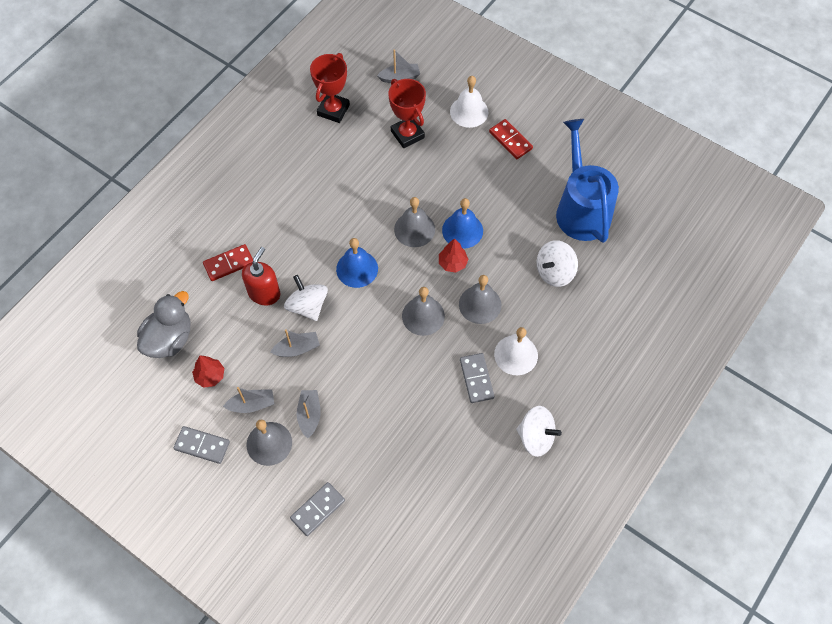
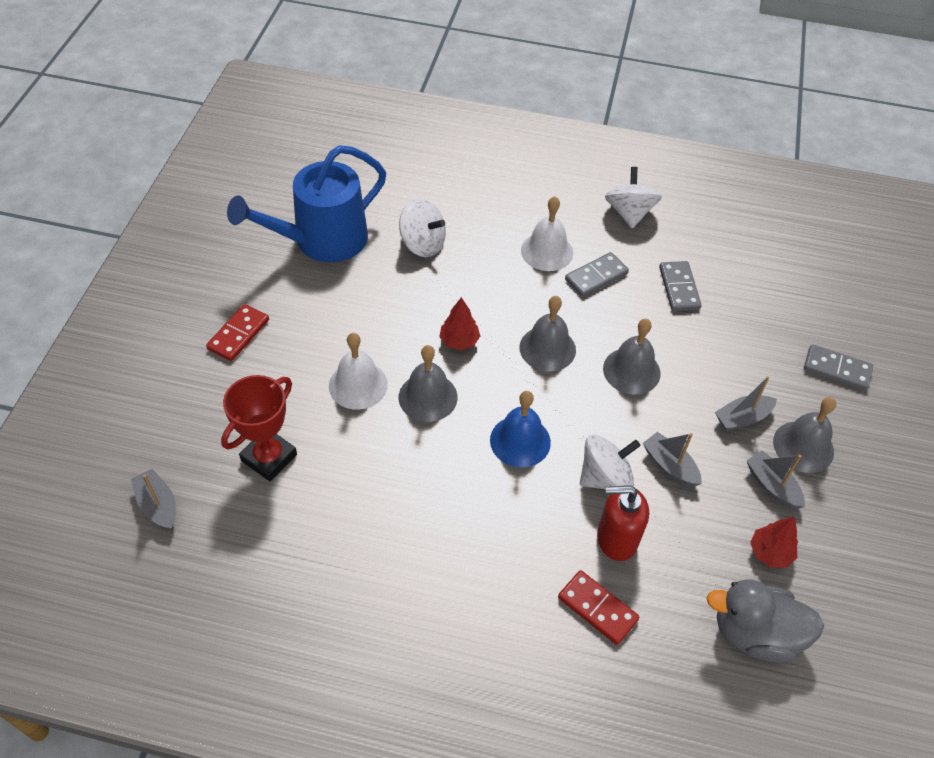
camera: 115 degrees left, 10 degrees down
grey domino [174,426,230,464] -> grey domino moved to [659,261,702,311]
white spinning top [284,275,328,321] -> white spinning top turned 150 degrees counterclockwise [580,435,641,489]
red trophy [310,53,350,123] -> none
blue bell [442,198,483,249] -> none
white bell [450,76,489,128] -> white bell moved to [329,333,388,410]
grey bell [459,275,501,324] -> grey bell moved to [603,319,661,395]

